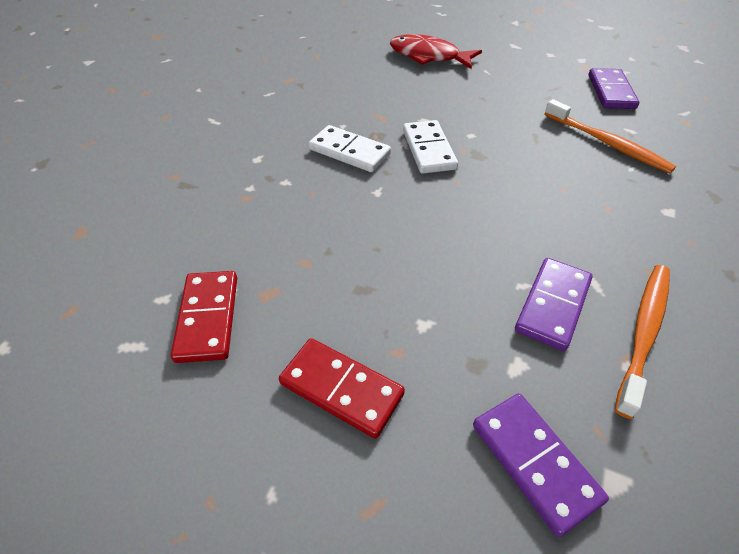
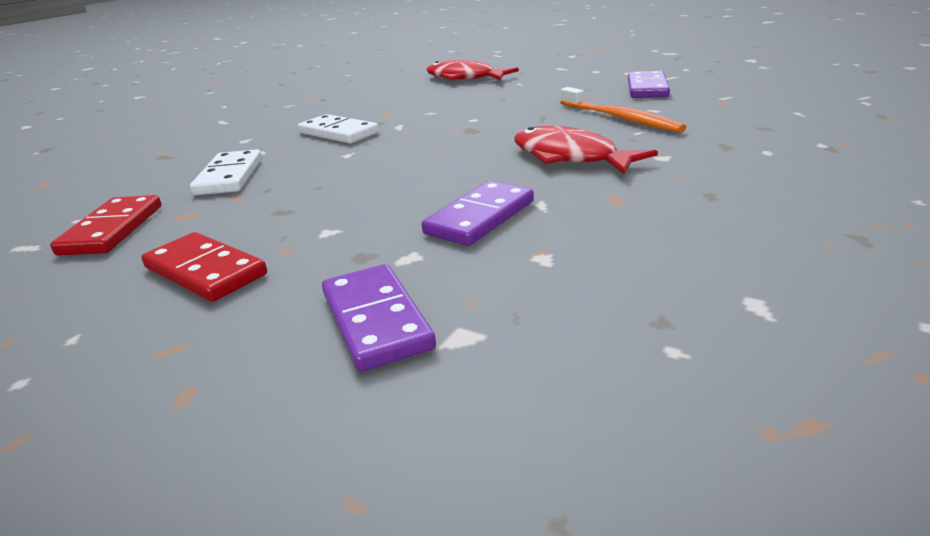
camera: 10 degrees right, 20 degrees down
white domino [403,120,458,174] -> white domino moved to [190,149,262,195]
orange toothbrush [615,265,670,419] -> none
none -> red fish [514,126,658,174]

